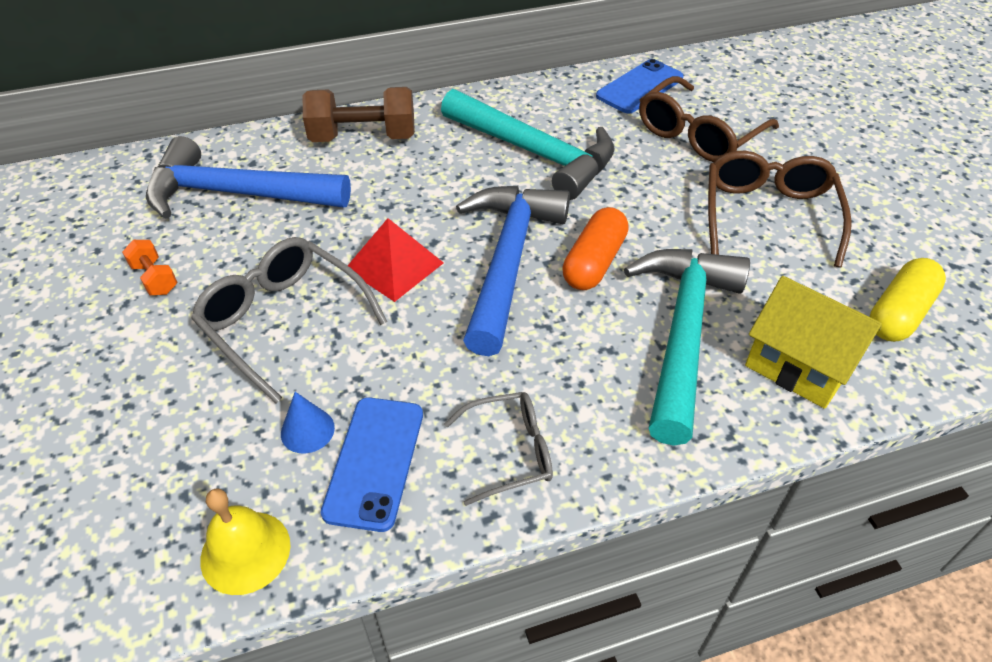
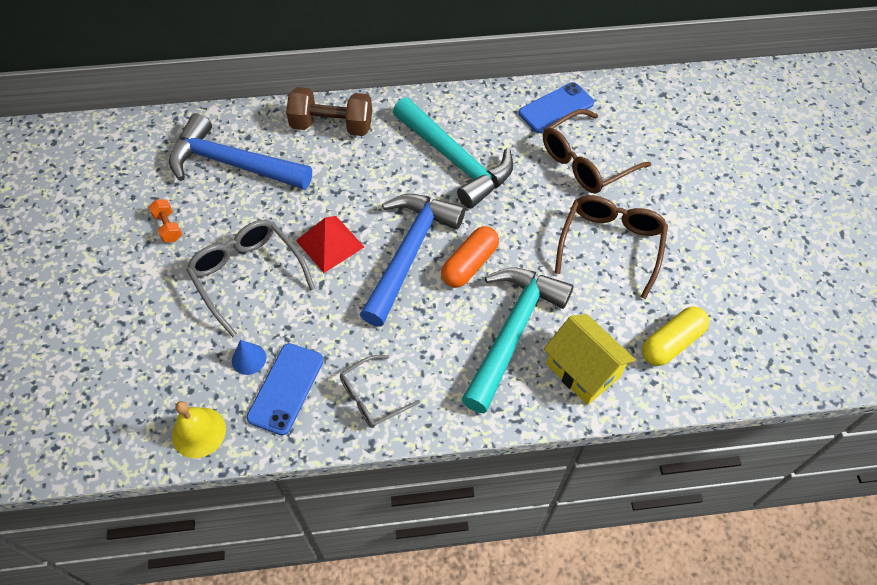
camera: 10 degrees right, 10 degrees up
grey glasses [444,392,553,506] -> grey glasses turned 150 degrees clockwise [340,355,420,428]

